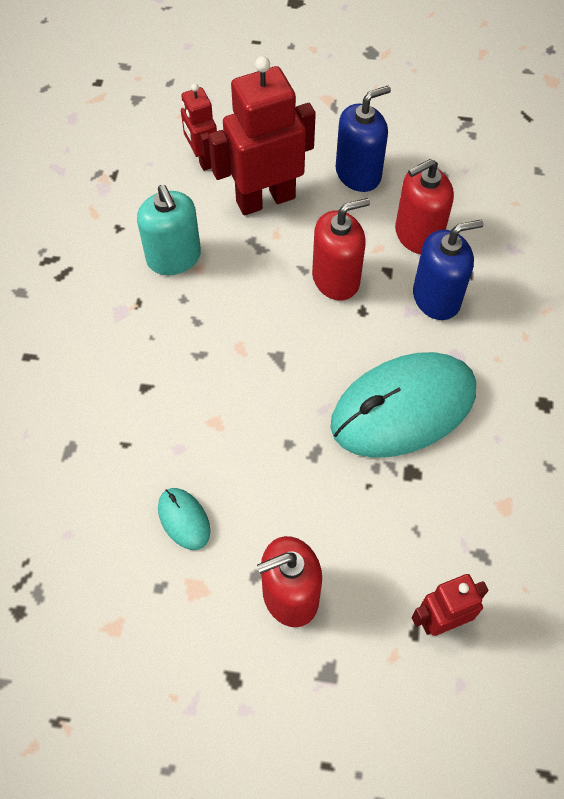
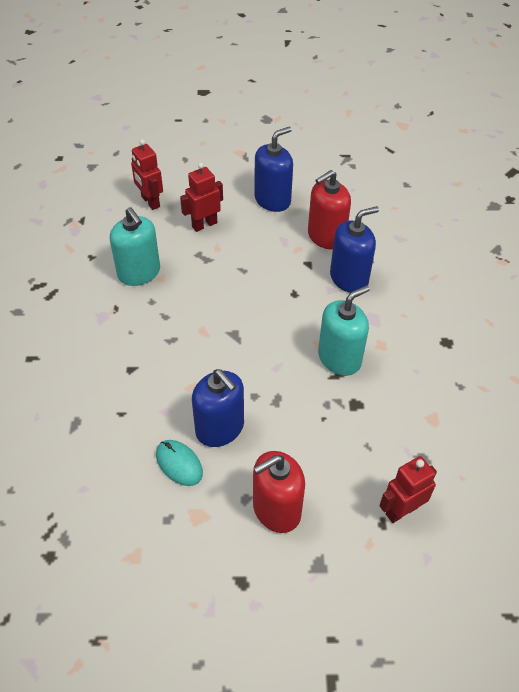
camera: 10 degrees left, 10 degrees down
red robot [208,56,316,215] -> red robot [180,163,223,232], size x0.56
red soap dispenser [312,198,370,300] -> none
turquoise mouse [330,352,476,458] -> turquoise soap dispenser [318,285,370,376]
none -> blue soap dispenser [192,369,244,447]

